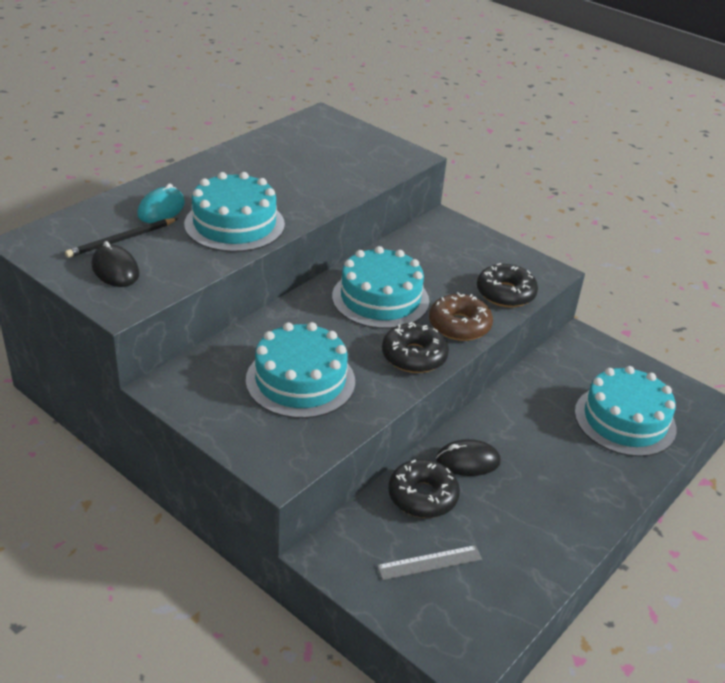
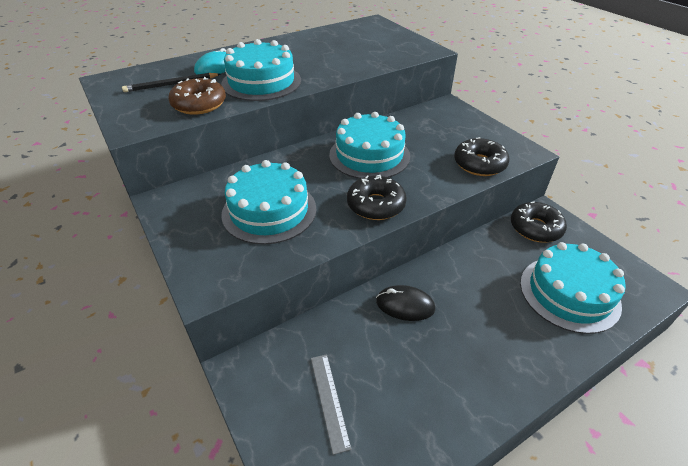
camera: 20 degrees right, 5 degrees up
black mouse [91,241,139,287] -> none
grey ruler [377,545,482,580] -> grey ruler turned 75 degrees clockwise [311,354,351,455]
black donut [388,459,460,518] -> black donut moved to [511,202,567,242]
brown donut [429,292,493,341] -> brown donut moved to [169,77,226,115]

